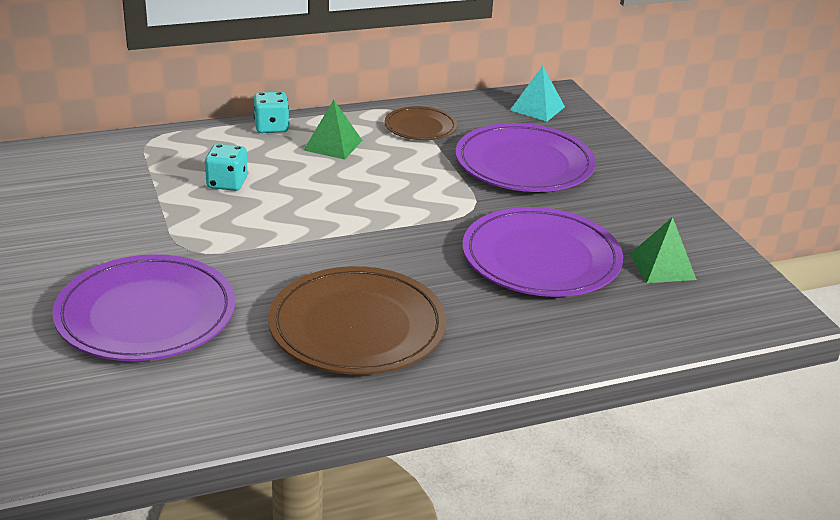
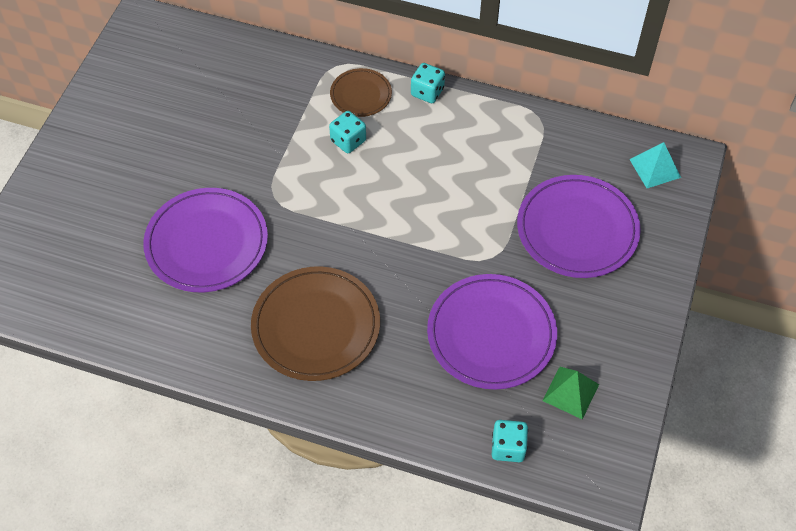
camera: 40 degrees right, 25 degrees up
green pyramid [304,100,362,160] -> none
brown plate [384,106,457,140] -> brown plate moved to [330,68,392,117]
none -> turquoise dice [492,420,528,462]

